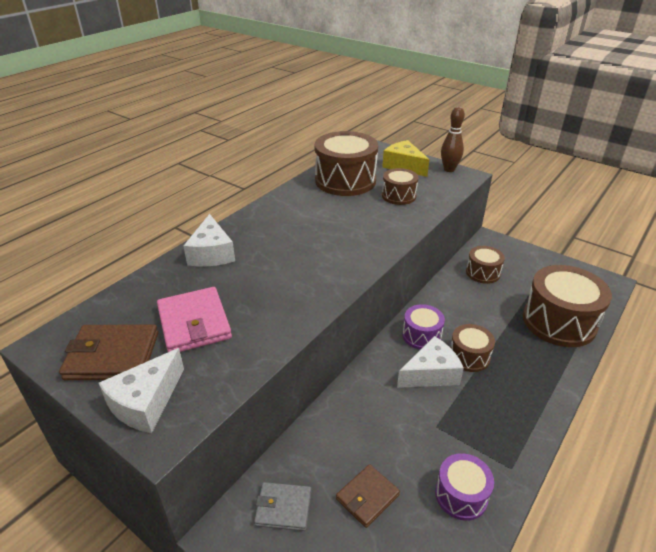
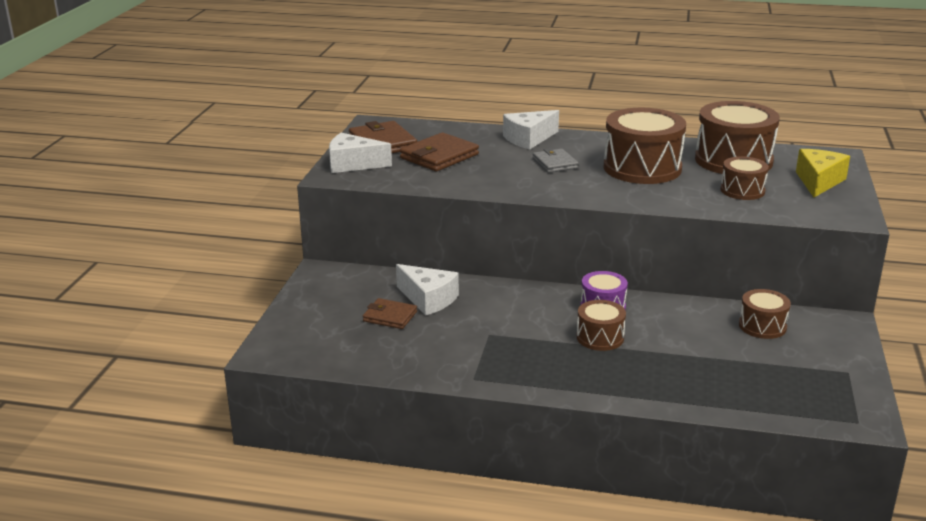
camera: 65 degrees right, 10 degrees down
pink wallet [157,287,232,352] -> brown wallet [400,133,479,171]
grey wallet [254,482,311,531] -> grey wallet moved to [533,148,579,173]
white cheese [397,336,464,388] -> white cheese moved to [396,264,459,316]
purple drum [435,453,494,521] -> none
brown bowling pin [441,106,465,172] -> none
brown drum [523,265,612,347] -> brown drum moved to [603,108,686,184]

